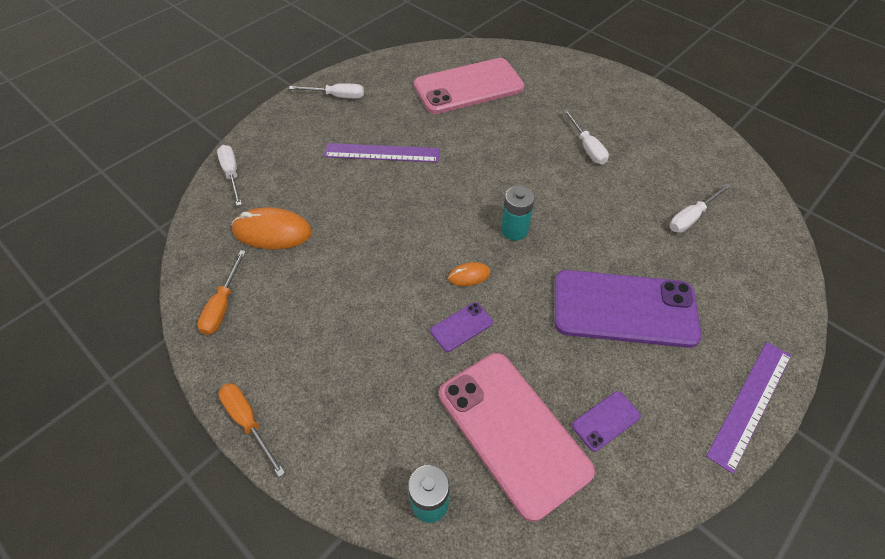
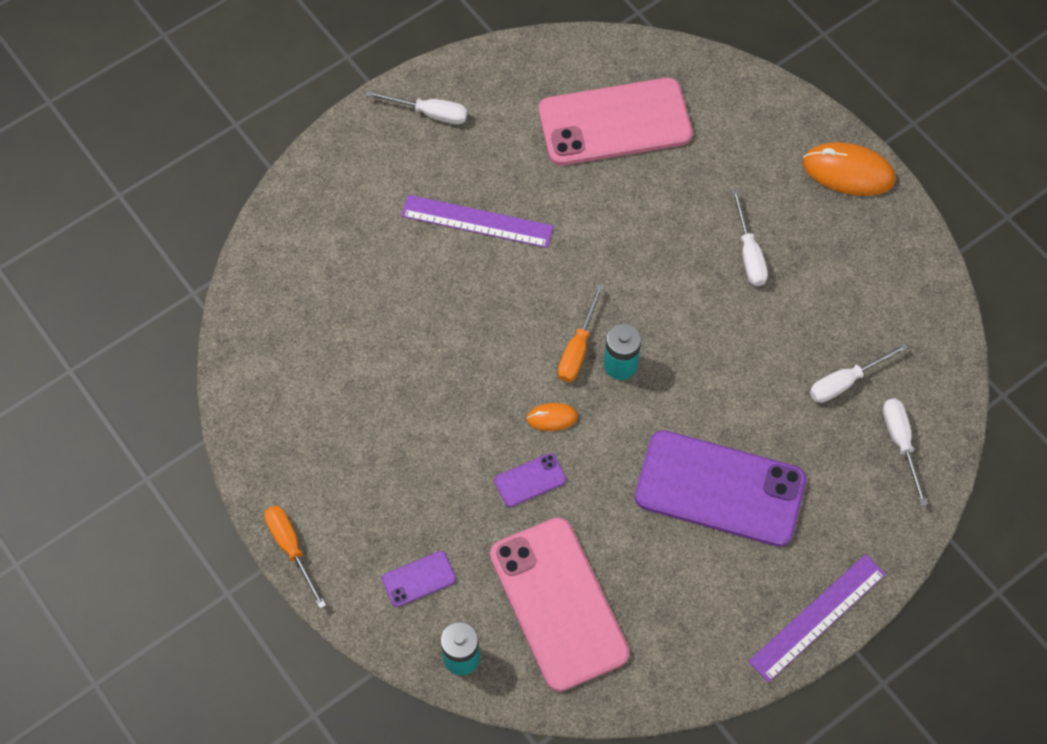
camera: 10 degrees right, 10 degrees up
orange screwdriver [197,250,246,335] -> orange screwdriver moved to [558,285,604,382]
white screwdriver [217,145,242,206] -> white screwdriver moved to [883,398,928,506]
orange mouse [232,207,312,249] -> orange mouse moved to [803,142,895,196]
purple phone [572,391,641,452] -> purple phone moved to [382,551,456,607]

